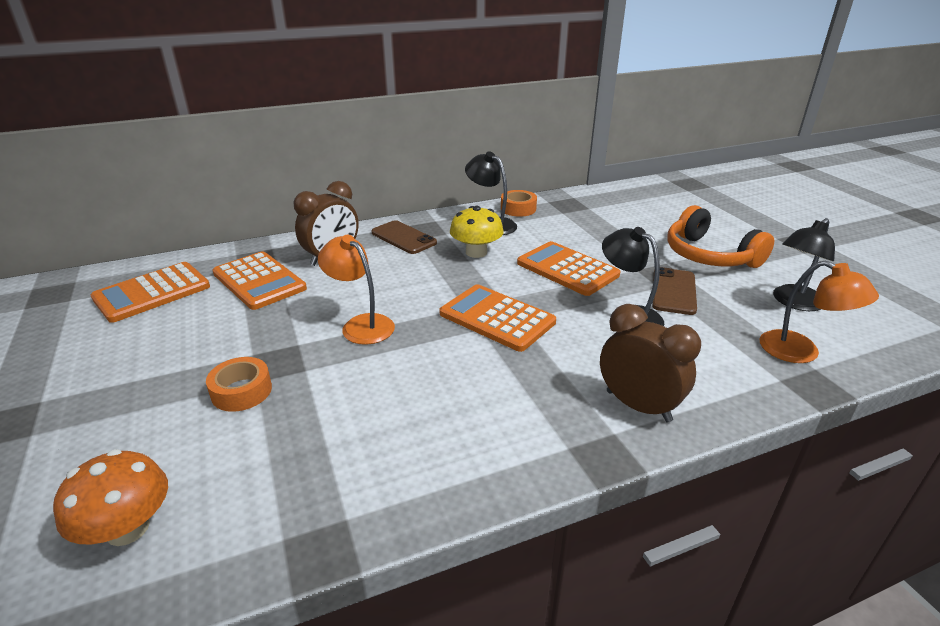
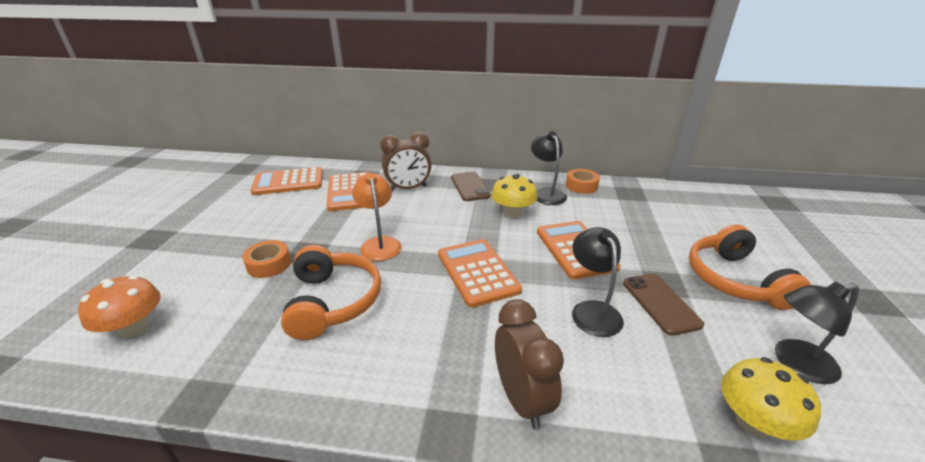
camera: 30 degrees right, 0 degrees up
brown phone [652,267,697,315] -> brown phone turned 60 degrees counterclockwise [623,274,704,335]
orange lamp [759,261,879,363] -> yellow mushroom [721,357,821,441]
none -> orange headphones [281,245,381,340]

